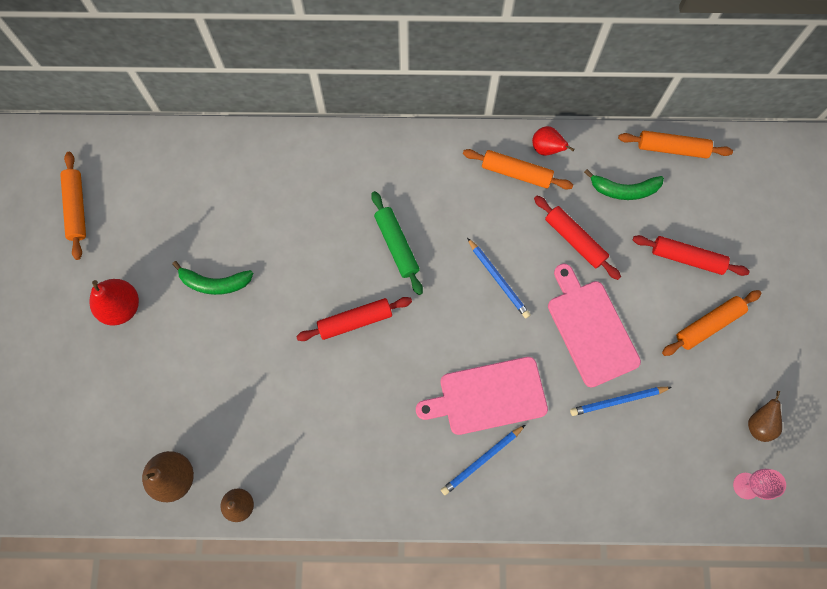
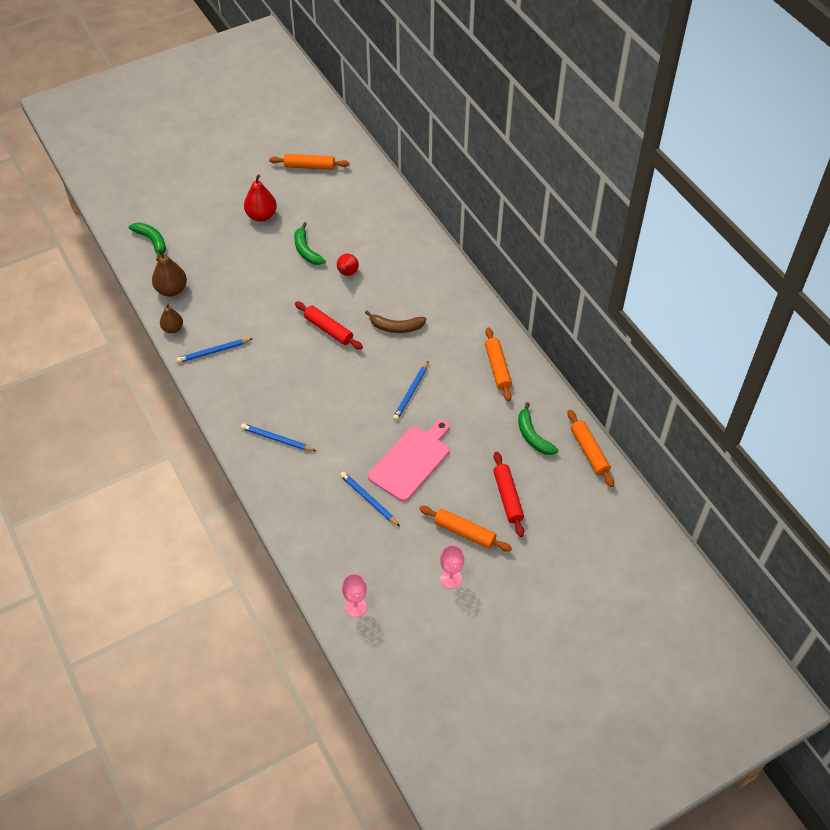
camera: 60 degrees right, 20 degrees down
orange rolling pin [60,152,86,260] -> orange rolling pin turned 45 degrees clockwise [269,154,350,170]
green rolling pin [371,191,423,295] -> brown banana [365,311,426,333]
pink cutting board [416,357,548,435] -> none
red pear [532,126,575,156] -> red pear moved to [337,254,359,276]
red rolling pin [534,196,621,280] -> none
brown pear [748,391,782,442] -> none
none -> green banana [129,223,166,261]
none -> blue pencil [177,338,252,363]
none -> pink goblet [440,545,464,589]

